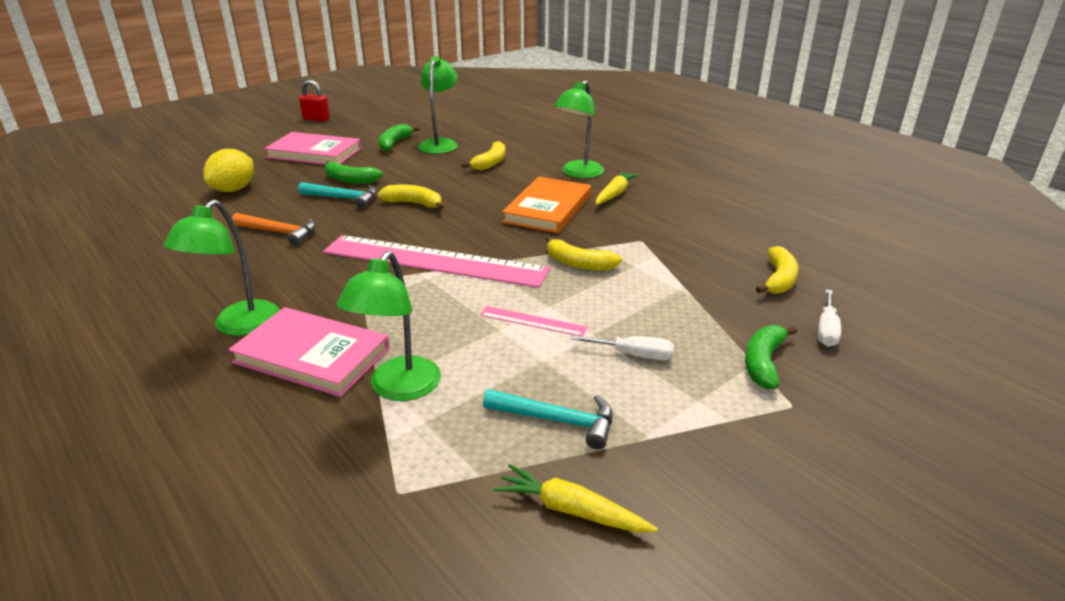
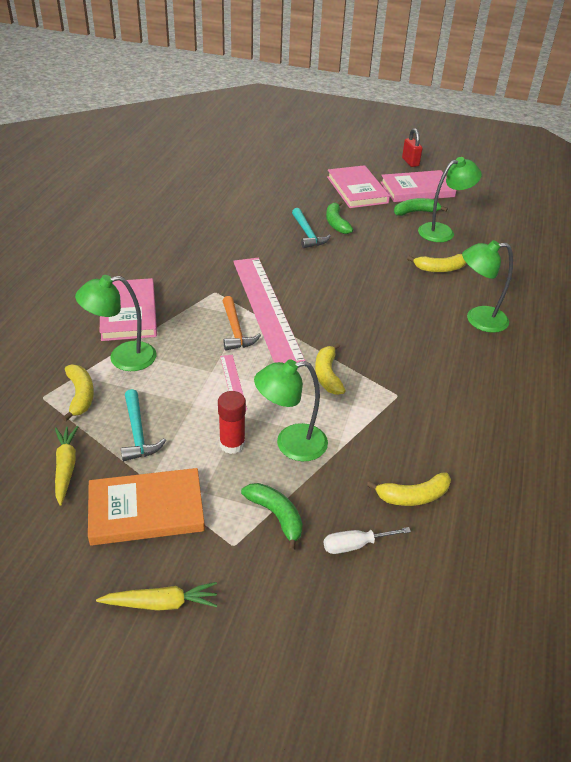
camera: 55 degrees right, 10 degrees up
green lamp [163,199,280,336] -> green lamp moved to [254,359,328,461]
yellow lemon [203,149,254,192] -> none
orange hammer [232,213,316,246] -> orange hammer moved to [223,296,261,350]
yellow banana [377,184,443,210] -> yellow banana moved to [62,364,94,421]
orange book [502,177,591,233] -> orange book moved to [88,468,205,546]
white screwdriver [570,335,674,360] -> red glue stick [218,391,246,454]
yellow carrot [596,171,639,205] -> yellow carrot moved to [96,582,217,611]
green banana [745,325,797,389] -> green banana turned 60 degrees clockwise [241,483,303,552]
none -> pink book [381,170,457,202]

